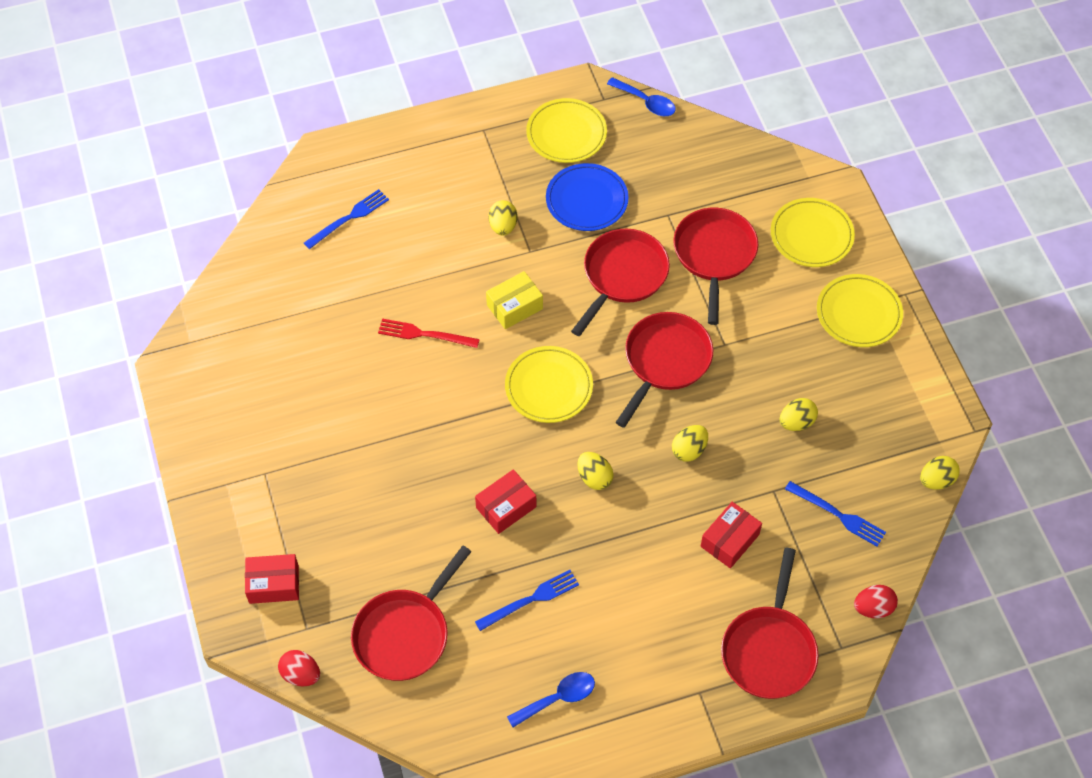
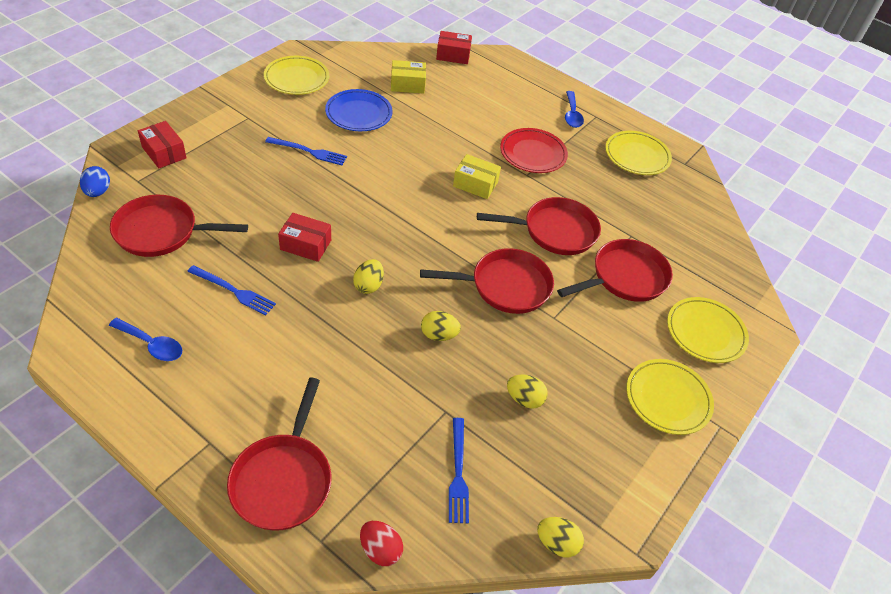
camera: 50 degrees right, 10 degrees down
red egg [278,650,320,687] -> blue egg [80,166,110,197]
blue fork [304,189,389,249] -> blue fork moved to [265,137,347,165]
red fork [378,319,480,348] -> none
yellow egg [489,200,517,236] -> red plate [500,128,568,173]
yellow plate [505,346,593,423] -> yellow plate moved to [264,56,329,95]
blue plate [546,163,629,231] -> blue plate moved to [325,89,393,131]
blue spoon [607,77,676,116] -> blue spoon moved to [565,91,584,128]
red box [701,502,762,568] -> red box moved to [436,31,472,64]
red pan [721,548,819,699] -> red pan turned 60 degrees counterclockwise [227,378,331,531]
none -> yellow box [391,60,426,94]

